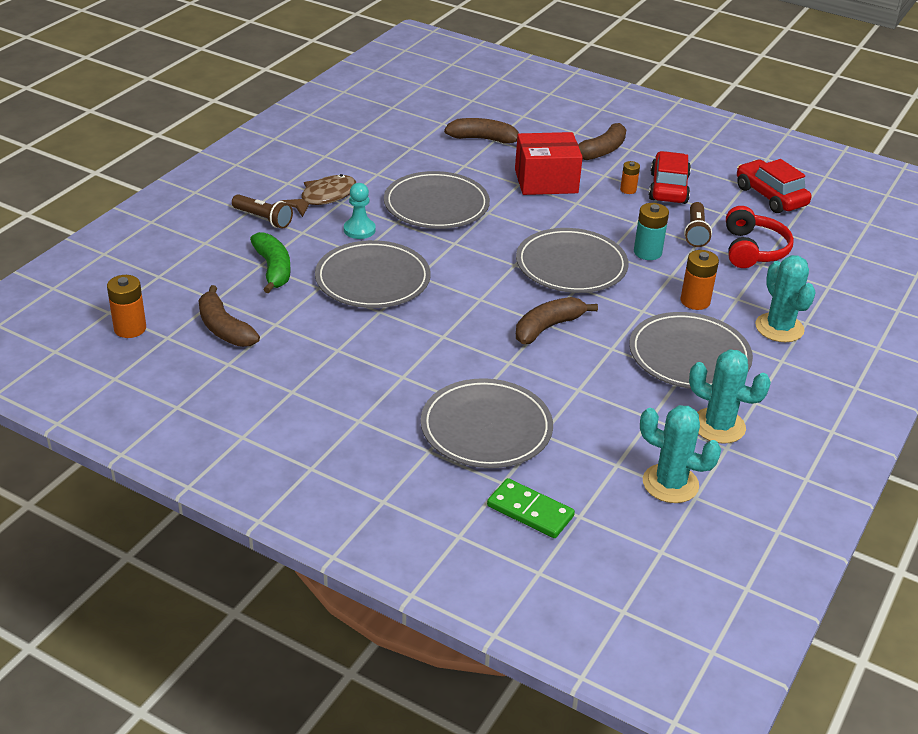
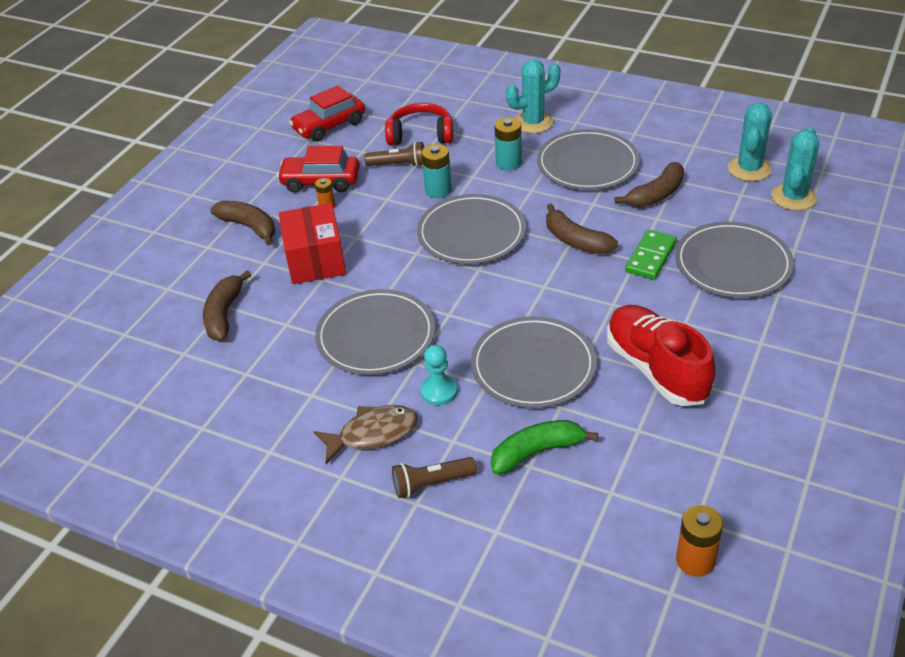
camera: 90 degrees left, 5 degrees up
brown banana [198,285,260,347] -> brown banana moved to [615,162,684,208]
brown flashlight [232,194,293,229] -> brown flashlight turned 135 degrees counterclockwise [392,457,477,498]
brown fish [280,174,356,217] -> brown fish turned 120 degrees clockwise [313,405,418,464]
green domino [487,478,575,538] -> green domino moved to [625,230,677,280]
orange battery [680,250,719,310] -> turquoise battery [494,117,522,170]
turquoise cactus [689,349,771,444] -> turquoise cactus moved to [771,126,819,210]
none -> red shoe [607,305,716,406]

